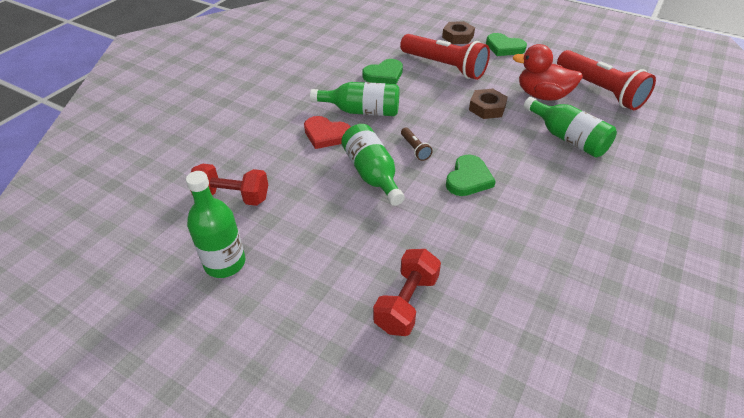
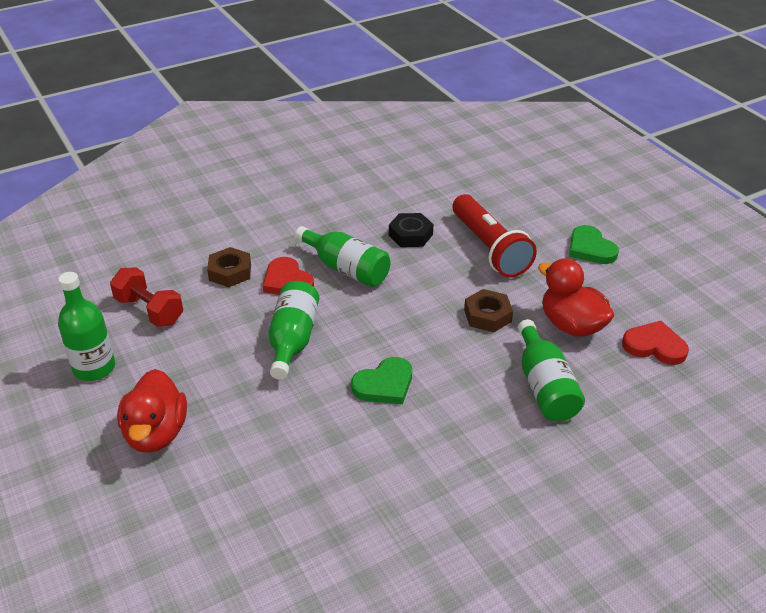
camera: 30 degrees right, 5 degrees down
green heart [362,59,403,84] -> black nut [389,213,433,247]
red dumbbell [373,249,441,336] -> none
brown flashlight [401,128,432,161] -> none
brown nut [442,21,475,44] -> brown nut moved to [207,247,251,287]
red flashlight [557,50,656,110] -> red heart [622,321,689,365]
none -> red duck [117,369,187,453]

